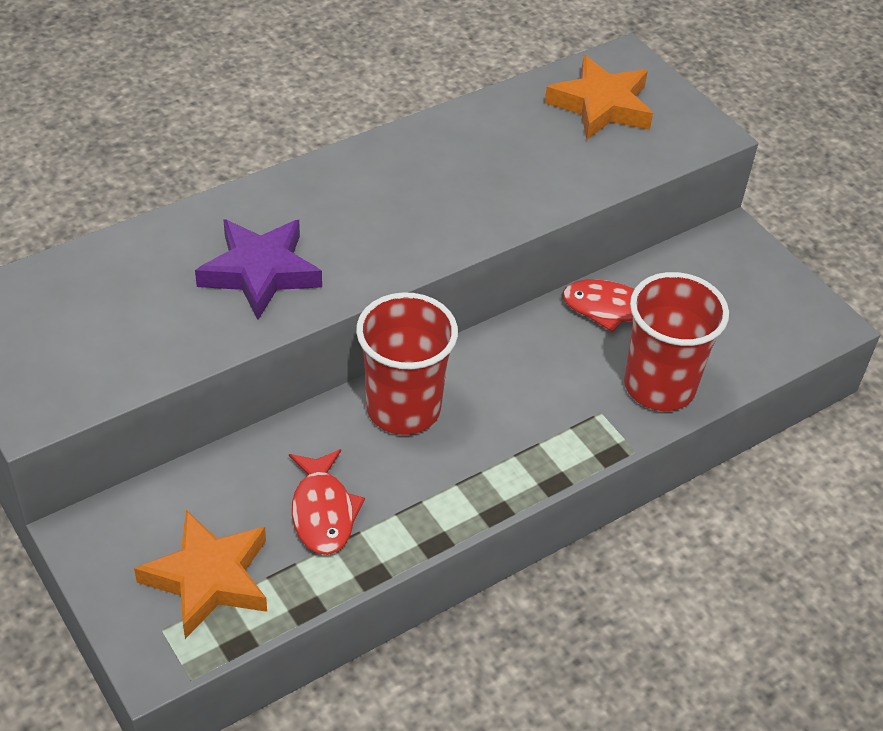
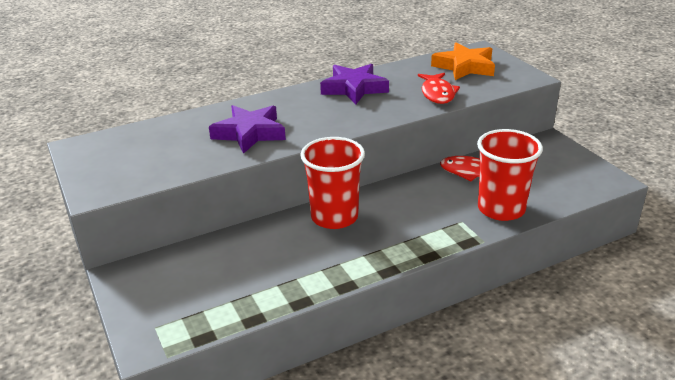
camera: 10 degrees right, 15 degrees down
orange star [134,510,267,639] -> none
red fish [289,449,365,555] -> red fish moved to [418,73,460,104]
none -> purple star [320,64,389,104]

